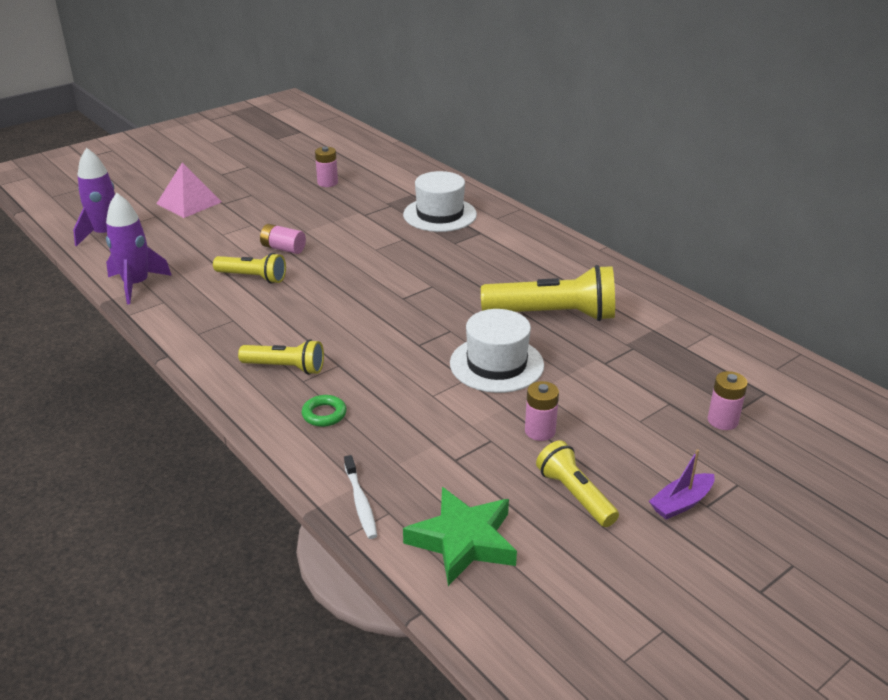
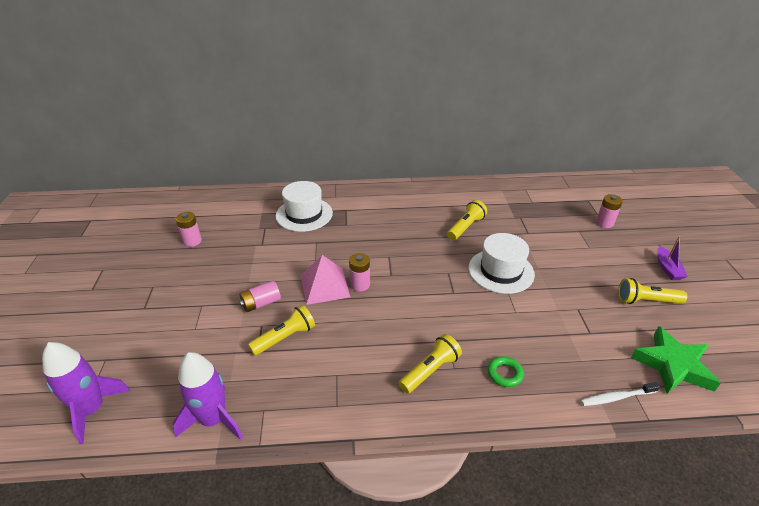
camera: 55 degrees left, 5 degrees up
pink pyramid [156,162,222,218] -> pink pyramid moved to [301,255,350,305]
white toothbrush [344,455,377,539] -> white toothbrush turned 150 degrees clockwise [581,382,660,406]
yellow flashlight [481,265,615,321] -> yellow flashlight [447,200,487,240], size x0.58
pink battery [525,381,559,441] -> pink battery moved to [349,253,370,292]

